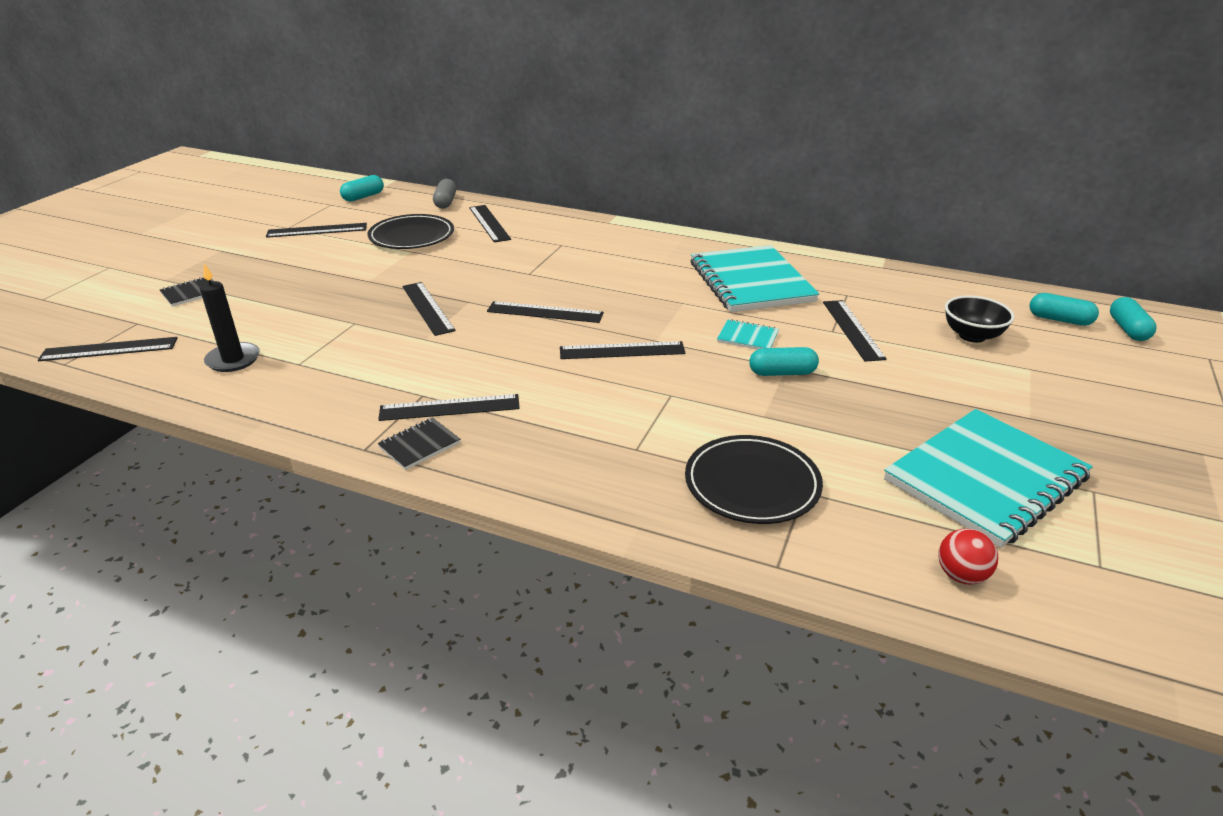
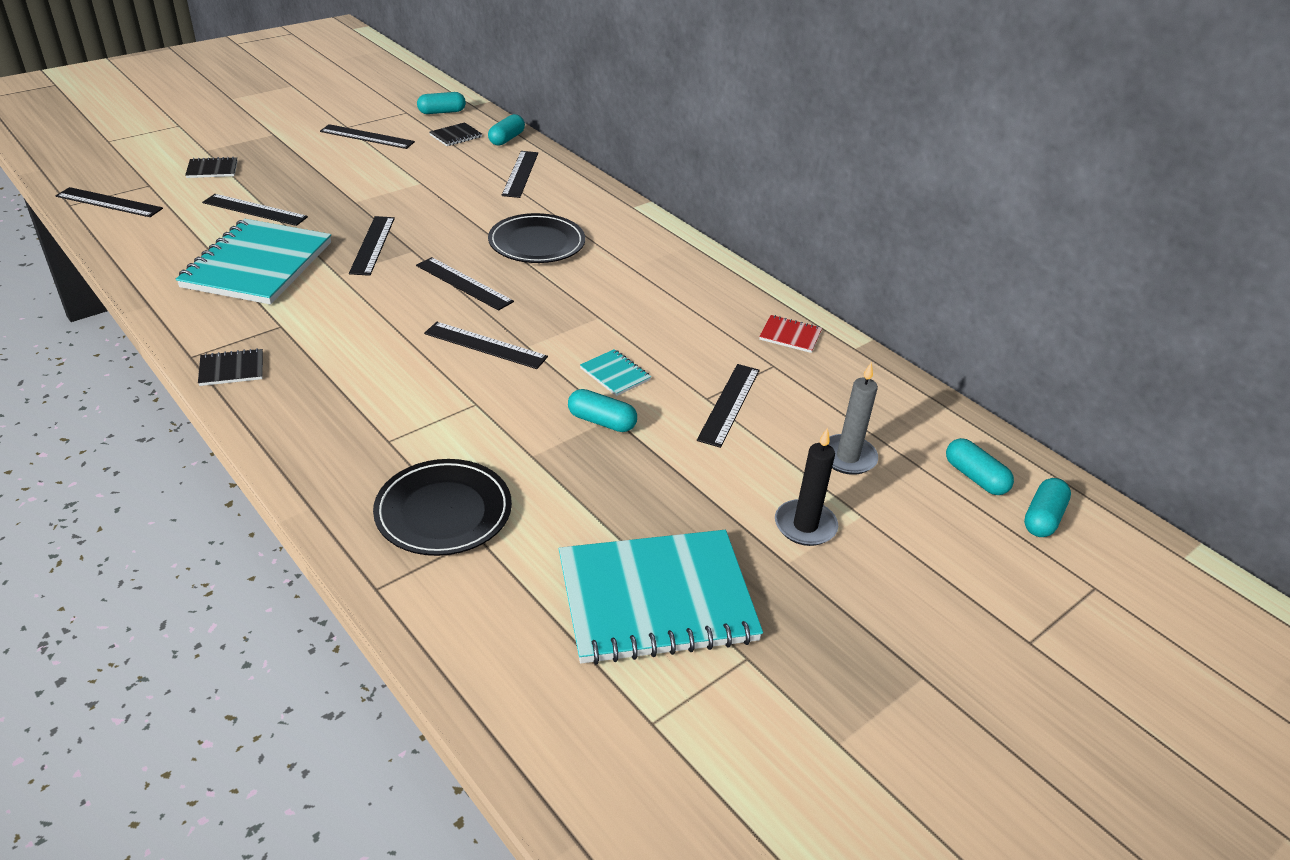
camera: 25 degrees right, 5 degrees up
black candle [200,264,260,372] -> black candle moved to [775,428,838,546]
black plate [368,214,454,249] -> black plate moved to [488,213,585,263]
black ruler [378,394,520,421] -> black ruler moved to [202,194,308,226]
grey capsule [433,179,456,209] -> turquoise capsule [488,114,525,146]
turquoise notebook [691,245,819,312] -> turquoise notebook moved to [176,219,331,305]
red ball [938,528,998,585] -> none
black bowl [945,295,1015,343] -> grey candle [828,362,878,475]
none -> black notebook [430,122,482,146]
none -> red notebook [759,315,822,353]

